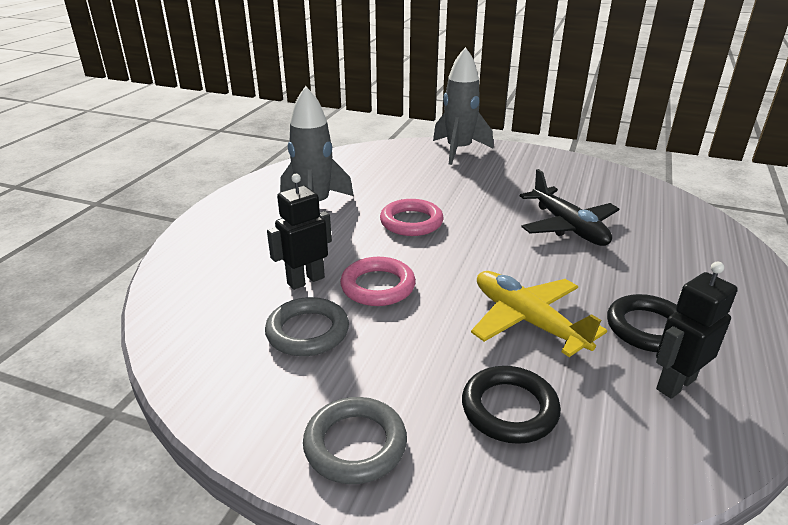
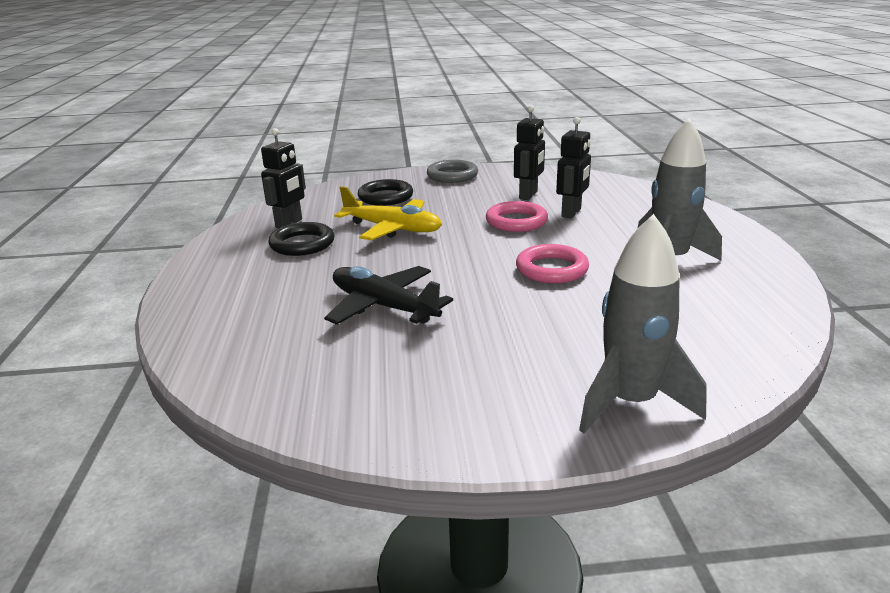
camera: 155 degrees right, 5 degrees down
grey ring [265,297,349,356] -> black robot [514,105,545,200]

